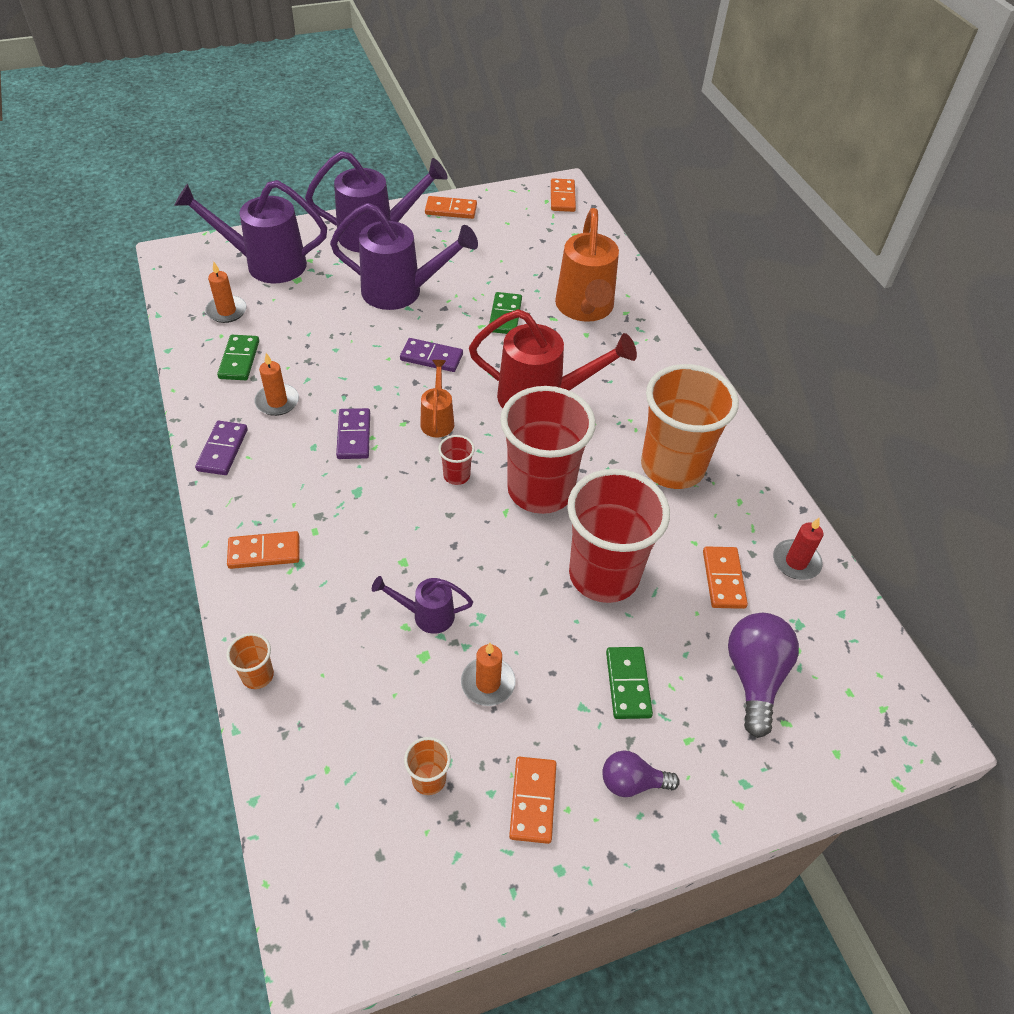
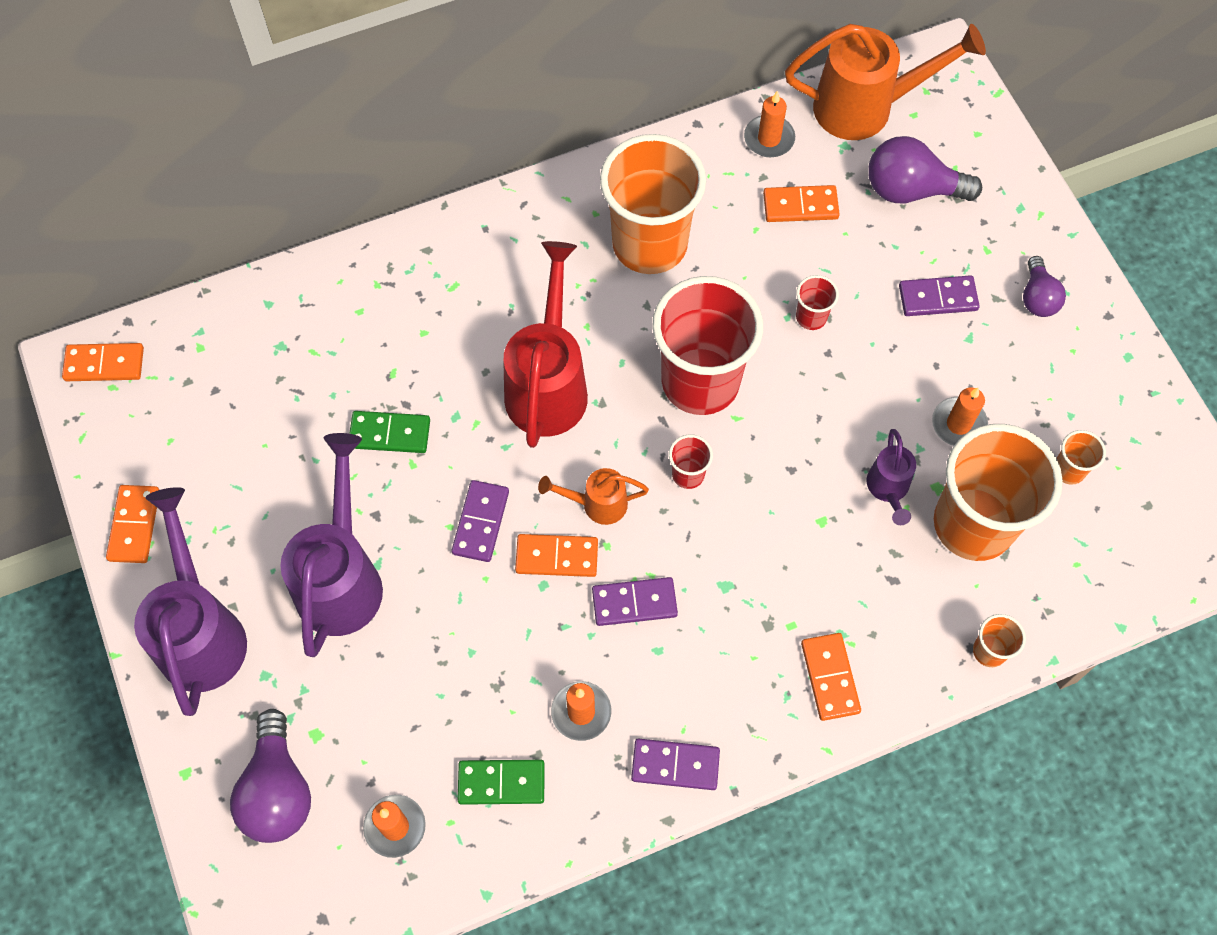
camera: 90 degrees left, 15 degrees up
purple watering can [174,180,327,283] -> purple light bulb [230,709,311,843]
orange domino [509,757,557,844] -> orange domino moved to [515,534,598,577]
orange watering can [555,208,619,322] -> orange watering can moved to [785,24,986,140]
red cup [567,469,670,603] -> red cup [796,275,839,330], size x0.41
green domino [606,647,653,719] -> purple domino [899,275,980,316]
red candle [773,518,823,580] -> orange candle [744,91,795,157]
none -> orange cup [934,424,1063,561]

